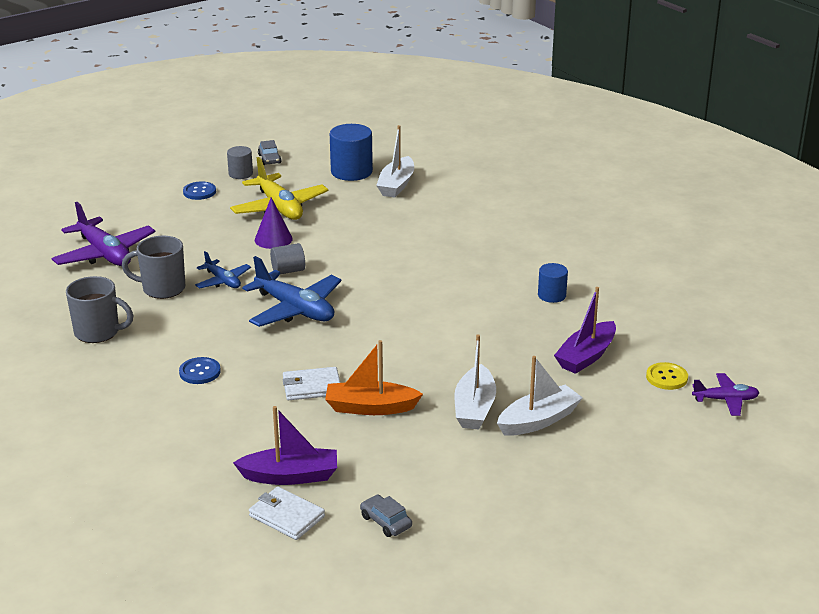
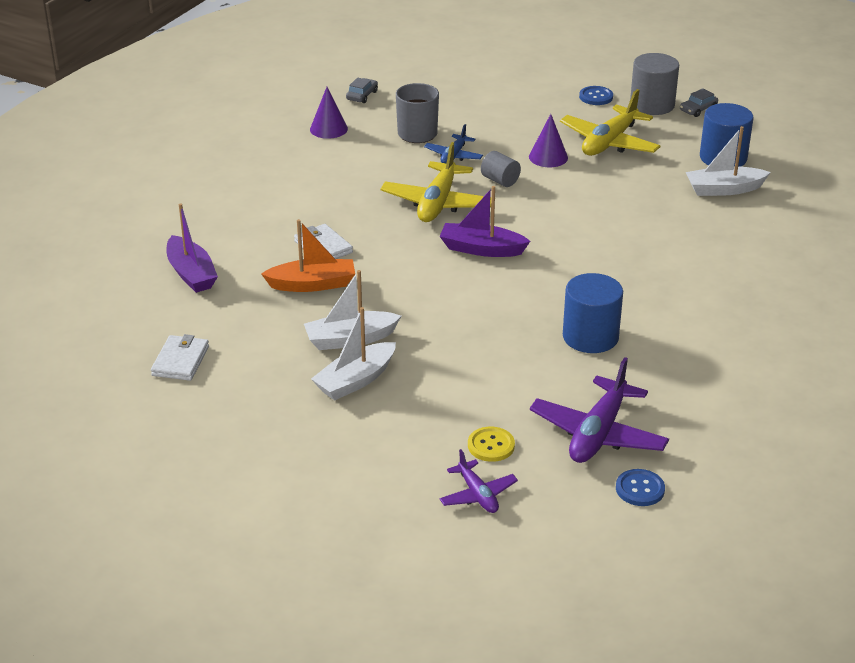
camera: 65 degrees right, 5 degrees up
purple plane [52,202,155,266] -> purple plane moved to [530,357,669,463]
grey mug [66,276,134,343] -> purple cone [310,87,348,139]
blue button [179,357,221,384] -> blue button moved to [616,469,665,506]
grey cylinder [227,146,253,179] -> grey cylinder [630,53,679,115], size x1.73
blue plane [242,256,342,327] -> yellow plane [380,142,491,222]
white wallet [249,487,325,540] -> white wallet moved to [151,334,209,381]
orange boat [325,340,423,415] -> orange boat turned 105 degrees clockwise [261,219,355,292]
grey car [360,494,412,537] -> grey car moved to [346,78,378,103]
white boat [497,356,583,436] -> white boat turned 105 degrees clockwise [311,307,396,400]
blue cylinder [538,263,568,303] -> blue cylinder [563,273,623,353], size x1.73
purple boat [554,287,616,374] -> purple boat moved to [439,186,530,257]

